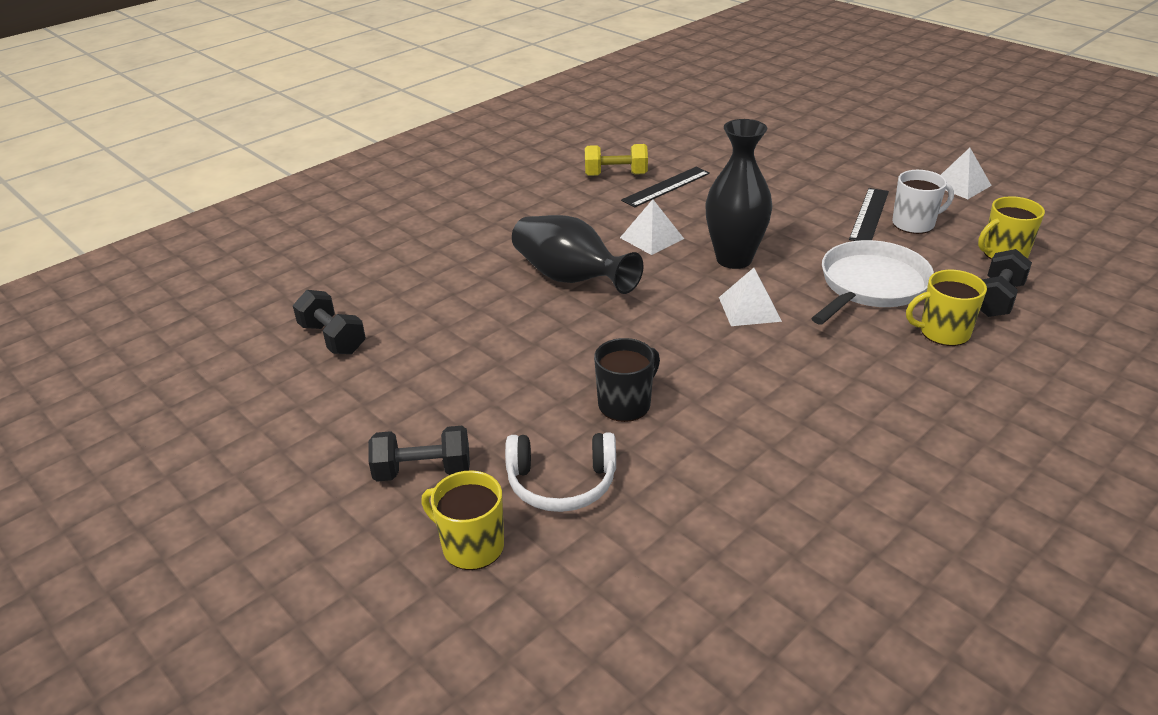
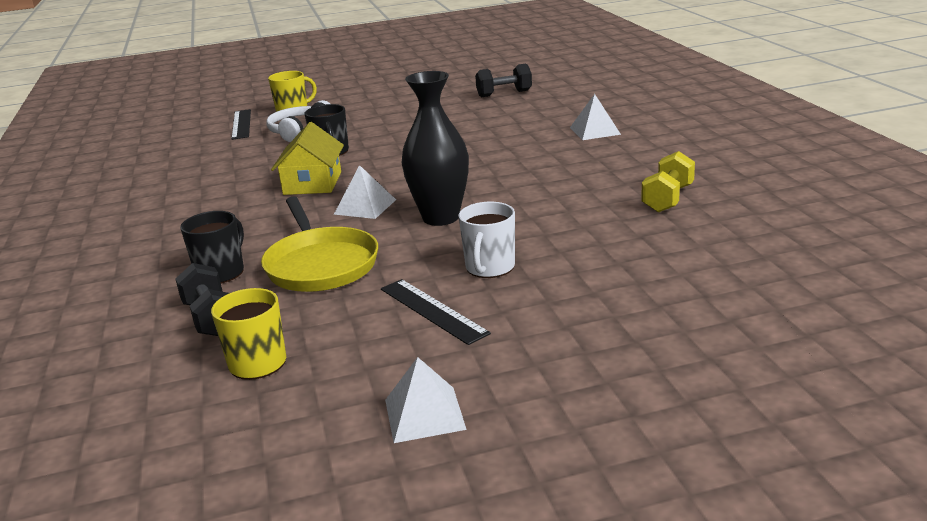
camera: 120 degrees right, 10 degrees down
black dumbbell [368,426,470,482] -> none
black vase [512,215,644,294] -> none
white pyramid [620,199,684,255] -> white pyramid moved to [570,94,621,140]
black ruler [621,167,710,208] -> black ruler moved to [231,109,251,140]
white pan [811,240,934,325] -> yellow pan [261,196,378,292]
white mug [892,170,954,234] -> white mug moved to [458,202,515,278]
yellow mug [906,270,987,346] -> black mug [180,211,244,283]
none -> yellow house [271,122,344,195]

